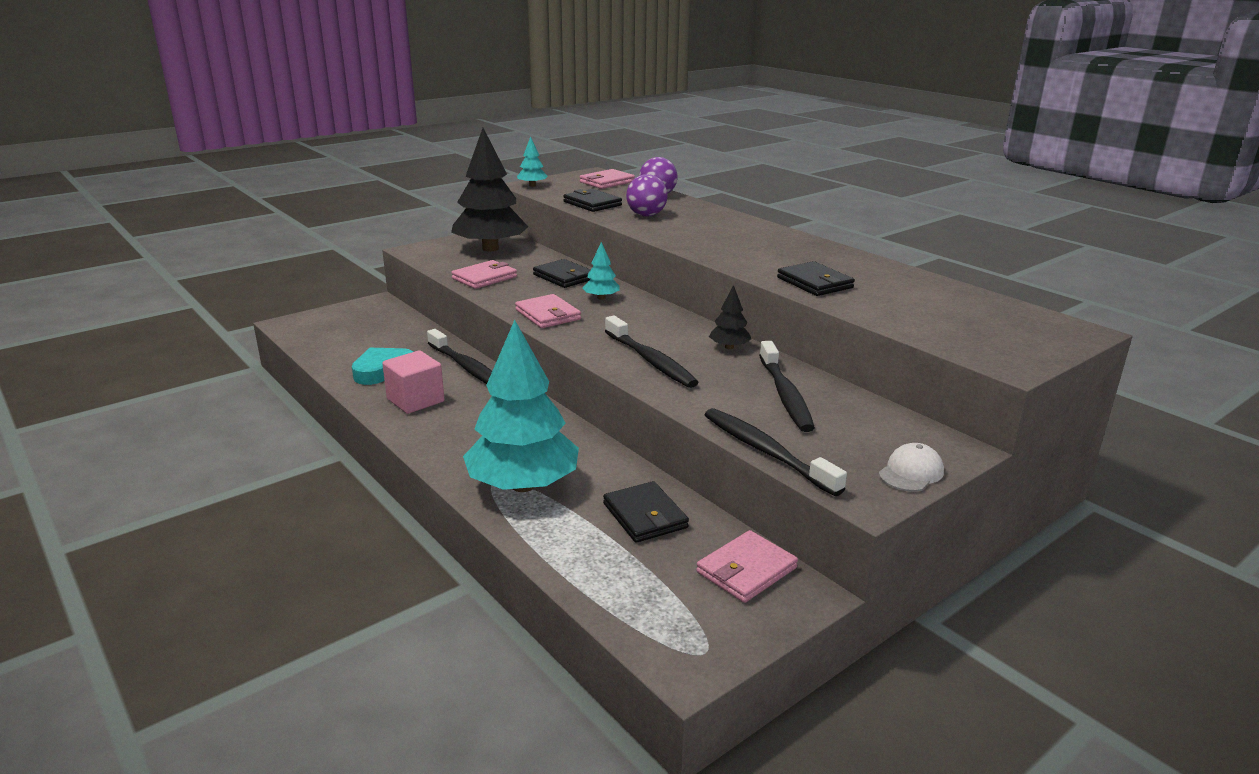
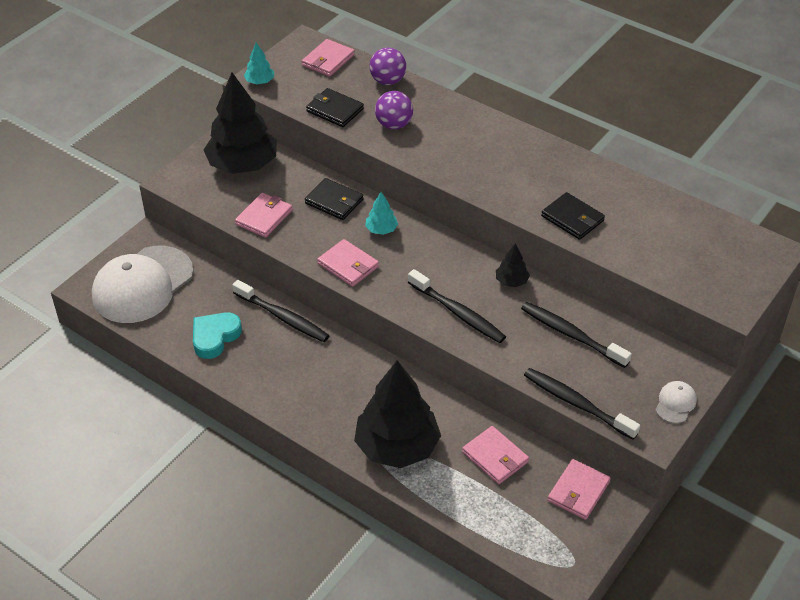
camera: 15 degrees left, 20 degrees up
pink cube [382,350,445,414] -> none
turquoise tree [463,320,579,492] -> black tree [354,360,441,468]
black wallet [603,481,689,543] -> pink wallet [462,426,529,484]
black toothbrush [759,341,815,432] -> black toothbrush turned 150 degrees clockwise [521,302,632,368]
none -> white cap [92,246,193,323]

